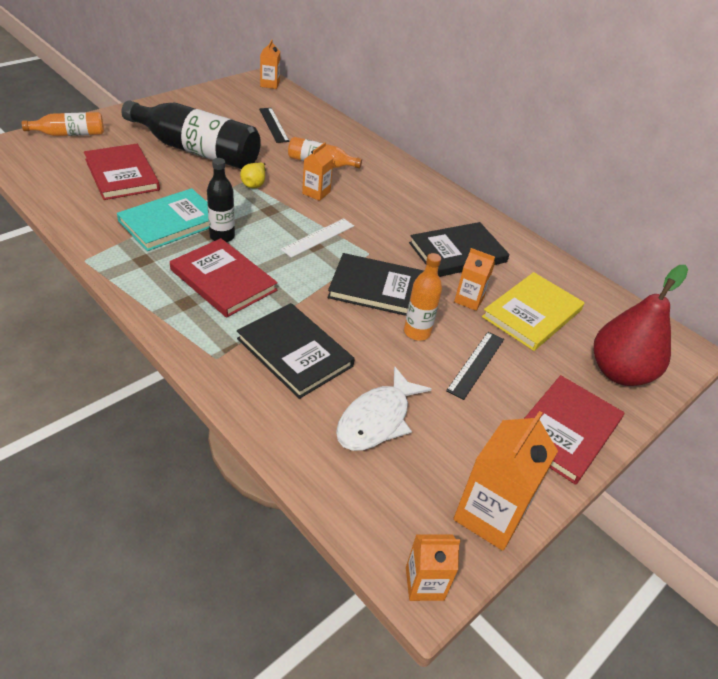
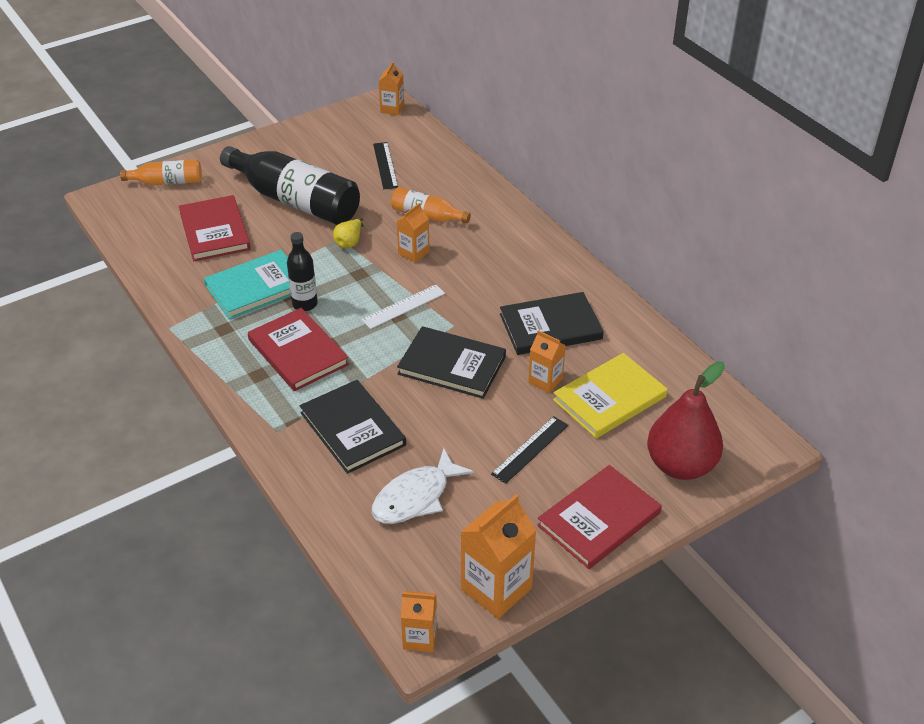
camera: 15 degrees right, 0 degrees up
orange bottle [404,253,442,341] -> none

